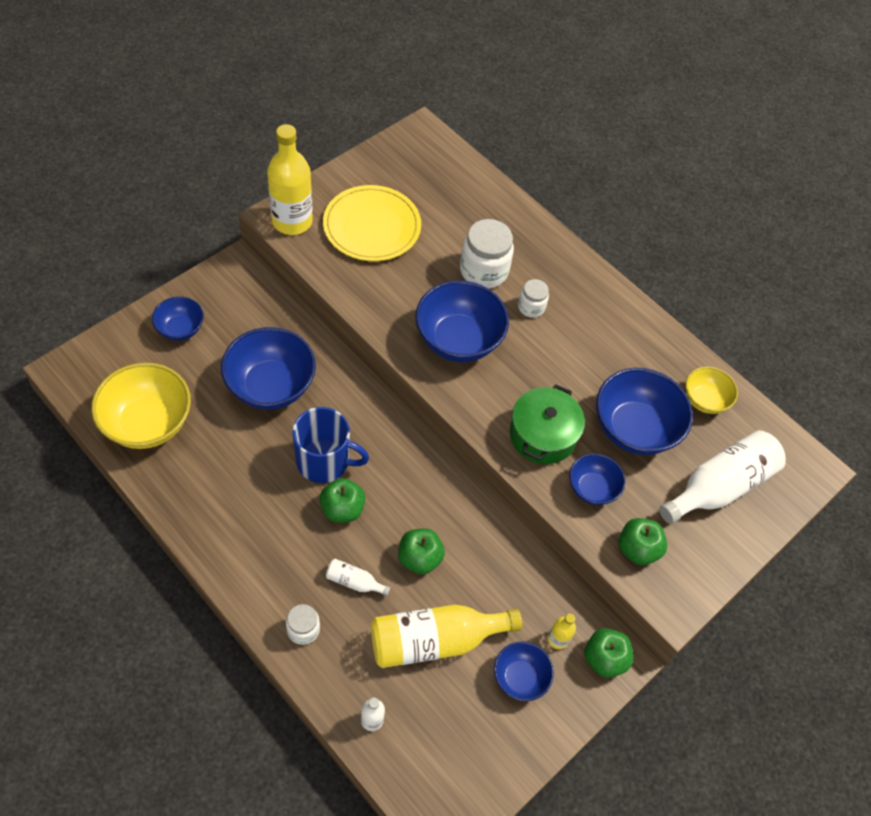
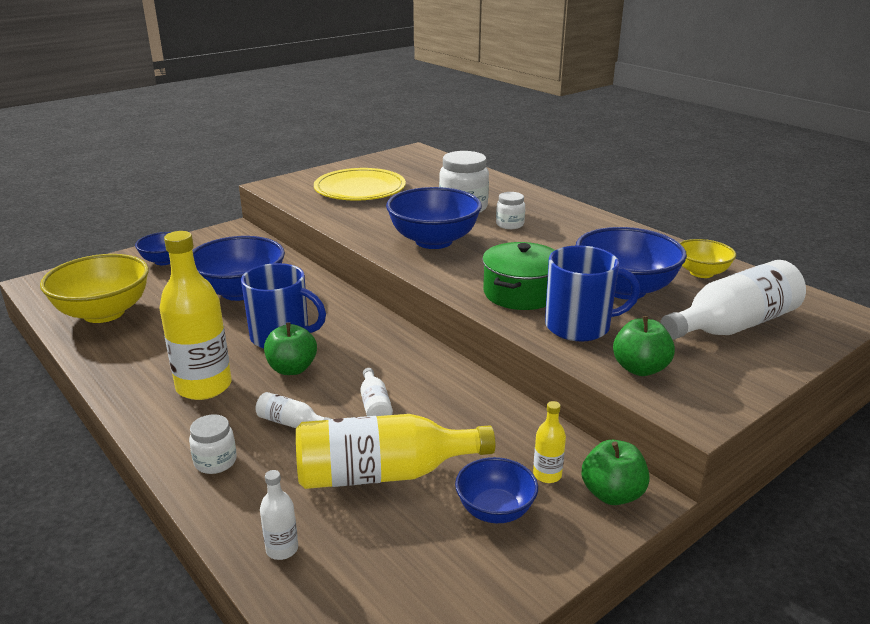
camera: 10 degrees right, 30 degrees down
yellow bottle [267,124,313,235] -> yellow bottle moved to [159,231,232,400]
green apple [398,528,445,575] -> white bottle [360,368,393,416]
blue bowl [569,453,625,505] -> blue mug [545,245,640,342]

